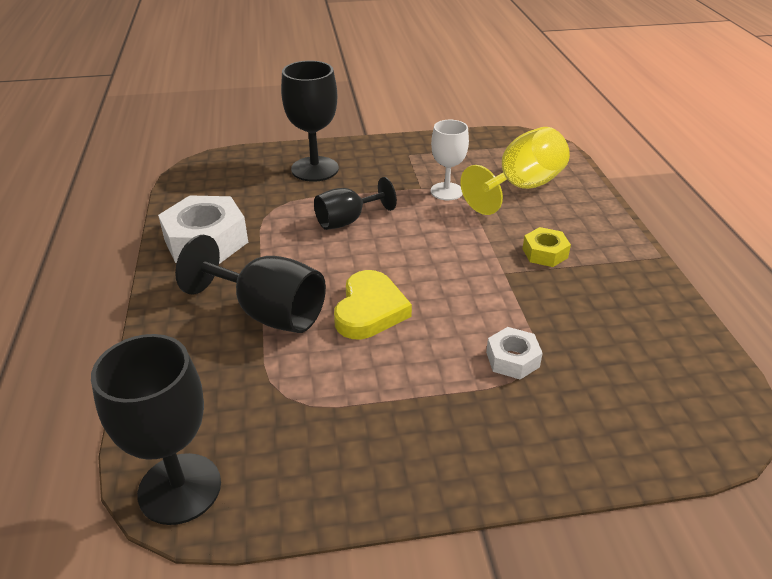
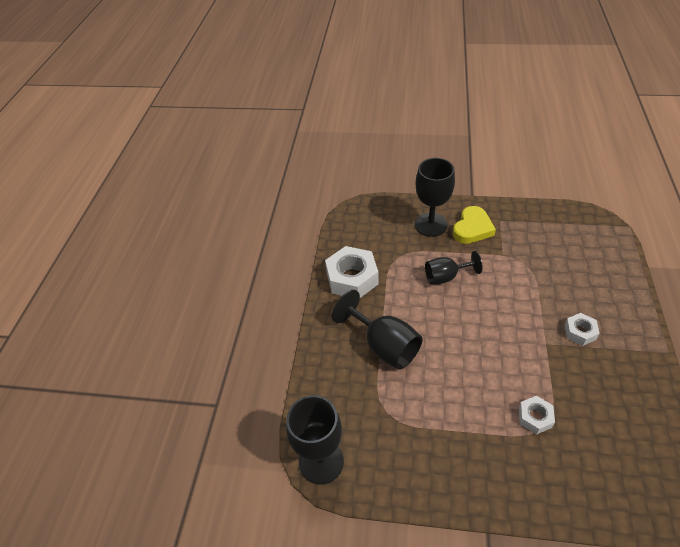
camera: 20 degrees right, 10 degrees up
yellow heart [334,270,412,339] -> yellow heart moved to [453,206,496,244]
white goblet [431,120,469,200] -> none
yellow goblet [460,127,570,215] -> none
yellow nut [522,227,571,267] -> white nut [565,313,600,346]

